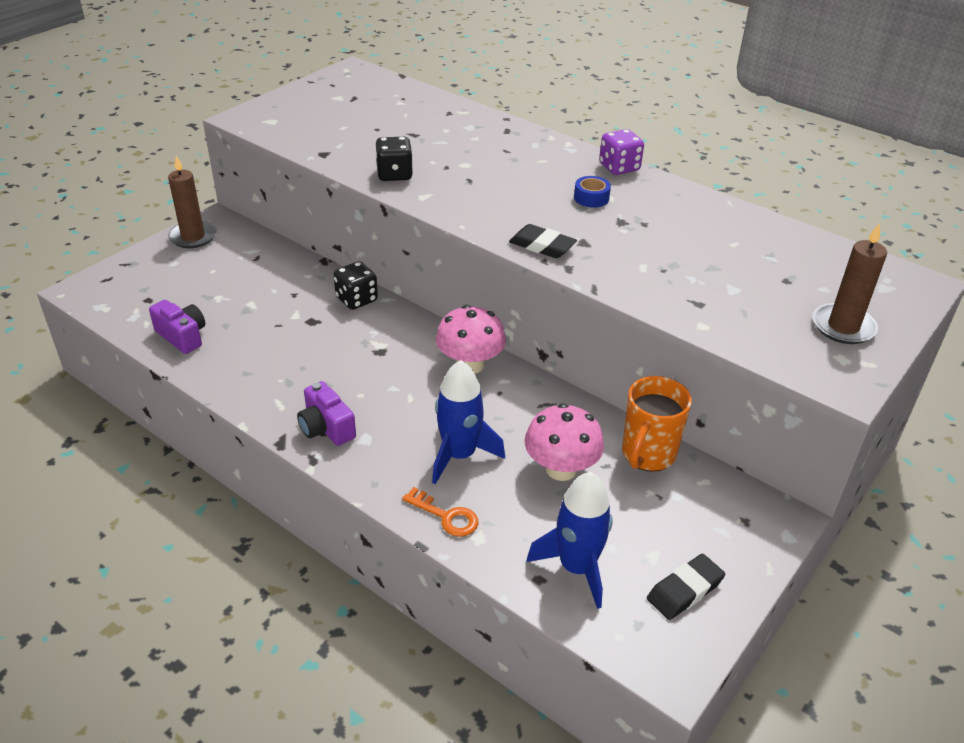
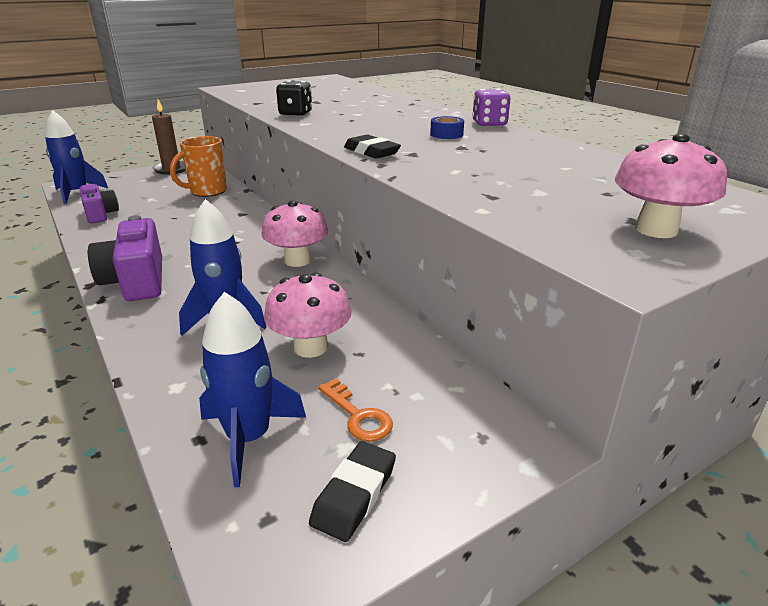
camera: 20 degrees right, 10 degrees down
purple camera [297,381,356,446] -> purple camera [88,215,162,301], size x1.55
black dice [333,261,378,310] -> none
orange key [402,487,478,537] -> orange key moved to [318,378,393,442]
orange mug [622,376,692,472] -> orange mug moved to [170,136,227,197]
black eraser [647,554,725,620] -> black eraser turned 45 degrees counterclockwise [309,441,396,542]
brown candle [813,223,887,344] -> pink mushroom [615,133,727,238]
none -> blue rocket [45,110,108,204]

